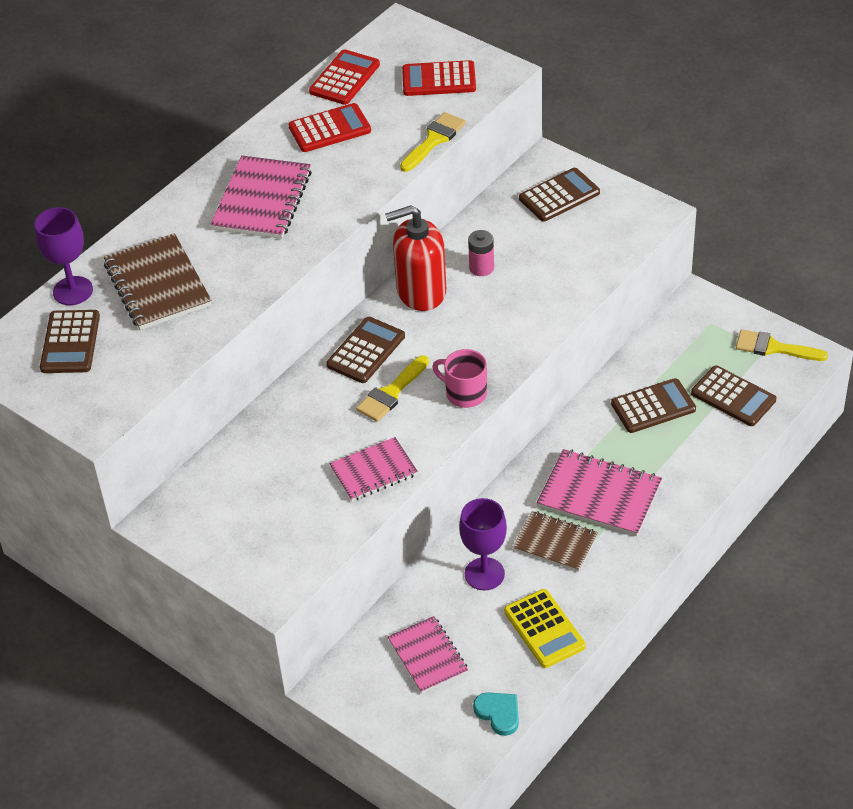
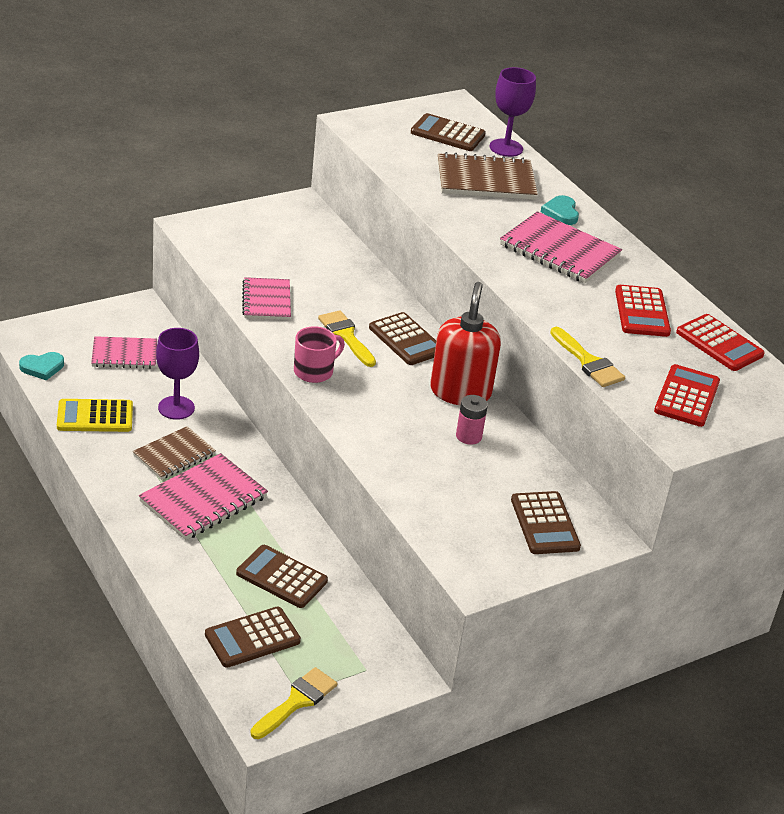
camera: 105 degrees right, 10 degrees down
brown calculator [611,378,696,433] -> brown calculator turned 120 degrees clockwise [236,545,328,608]
none -> turquoise heart [541,195,579,225]

